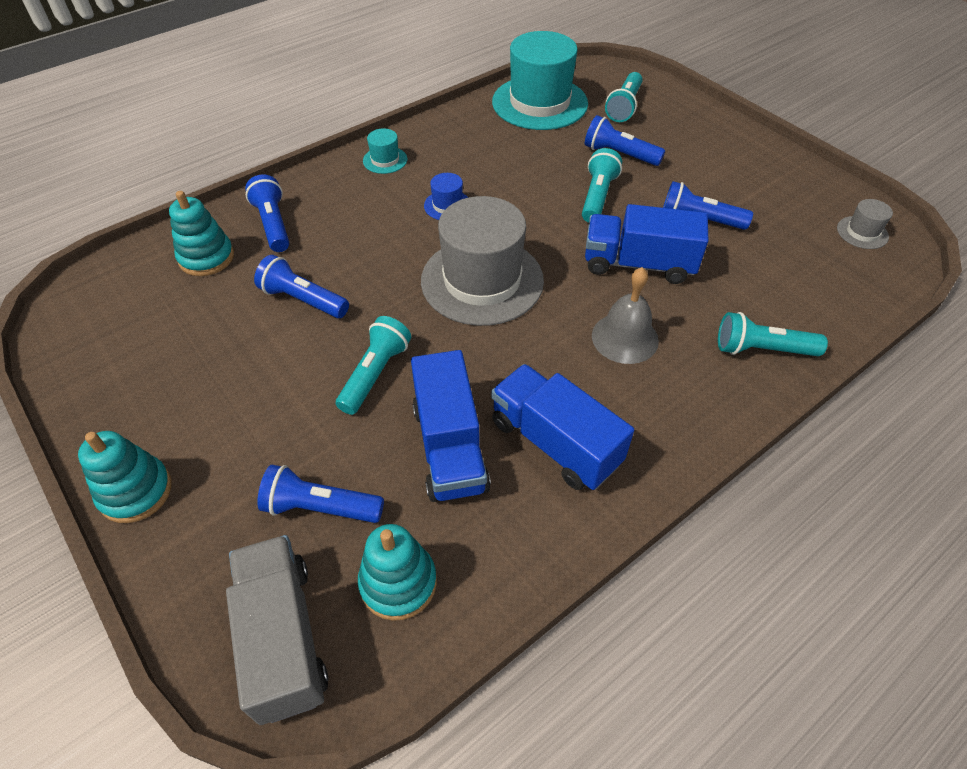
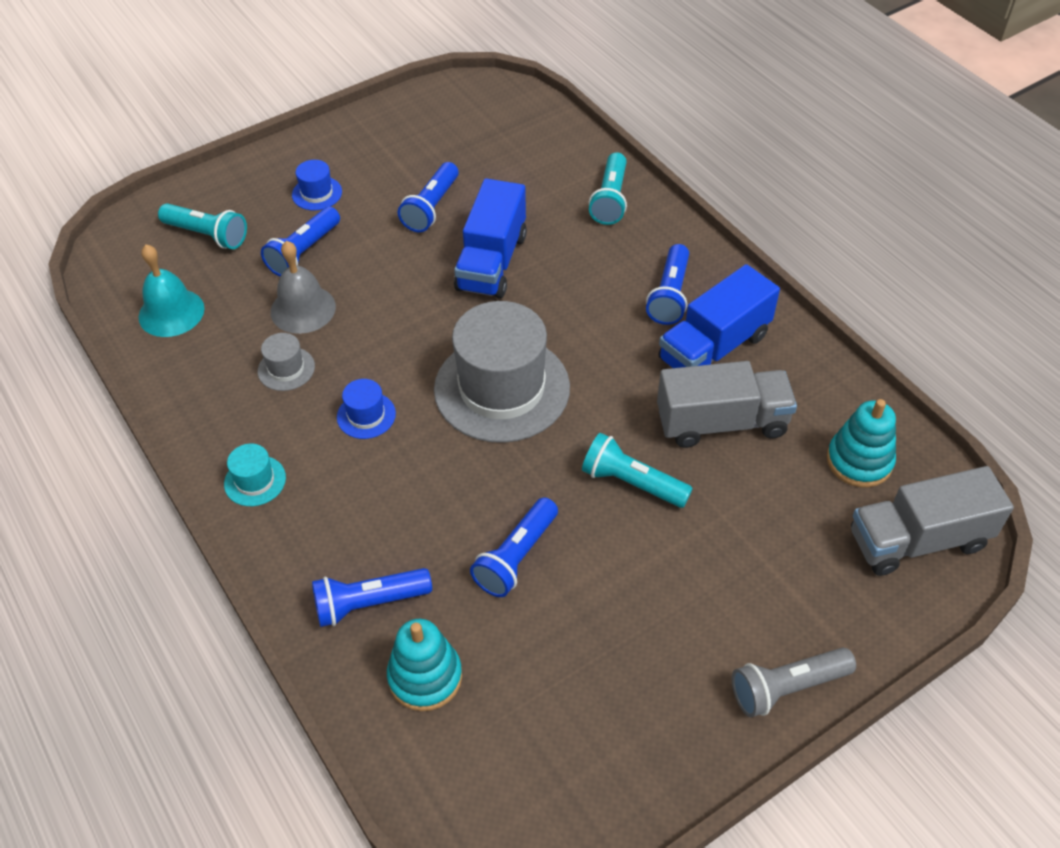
camera: 85 degrees left, 0 degrees up
turquoise stacking toy [78,431,172,523] -> grey flashlight [732,647,856,717]
blue flashlight [257,465,384,523] -> blue flashlight moved to [646,244,689,325]
blue truck [411,350,491,502] -> grey truck [657,361,797,448]
turquoise hat [492,31,588,130] -> turquoise bell [139,244,204,337]
turquoise flashlight [582,148,622,223] -> none
grey bell [592,267,659,364] -> grey bell moved to [271,241,336,334]
grey hat [837,199,893,249] -> grey hat moved to [258,333,315,391]
none -> blue hat [292,160,342,210]

